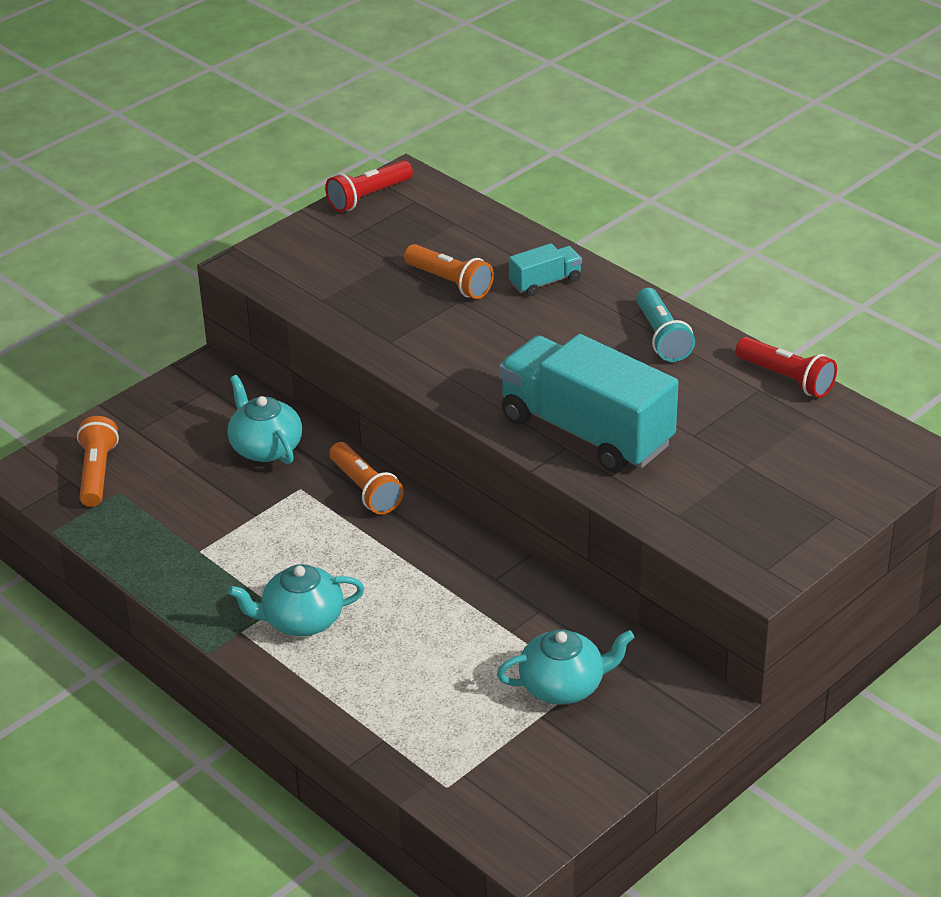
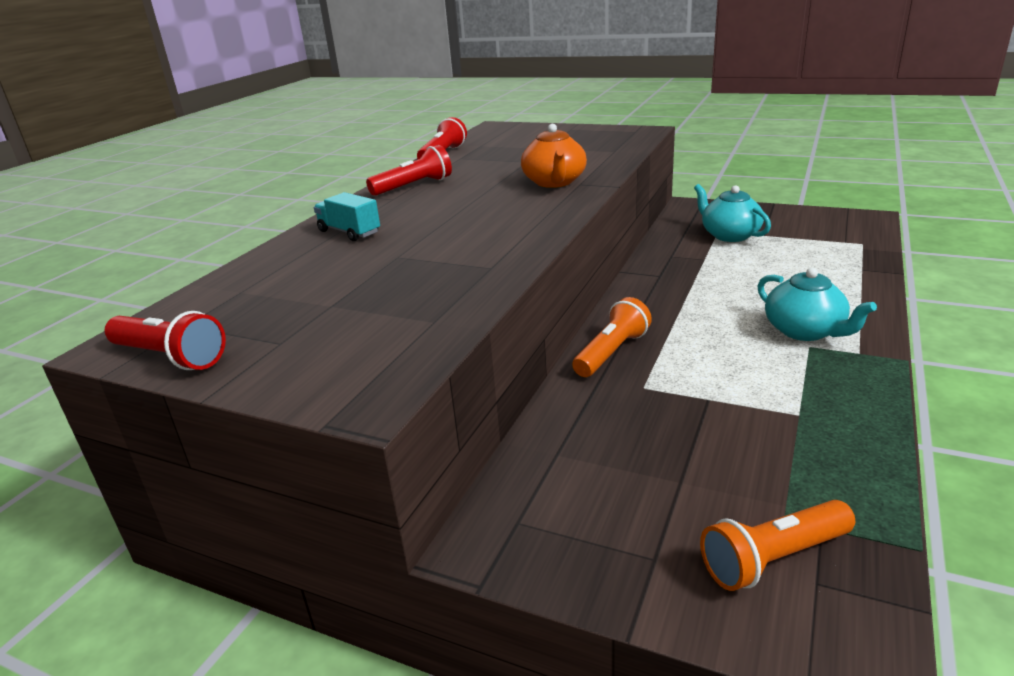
camera: 110 degrees left, 10 degrees down
turquoise teapot [227,375,302,464] -> none
orange flashlight [404,244,494,299] -> none
turquoise truck [499,334,678,473] -> orange teapot [521,124,587,188]
turquoise flashlight [637,288,695,362] -> red flashlight [366,145,452,196]

